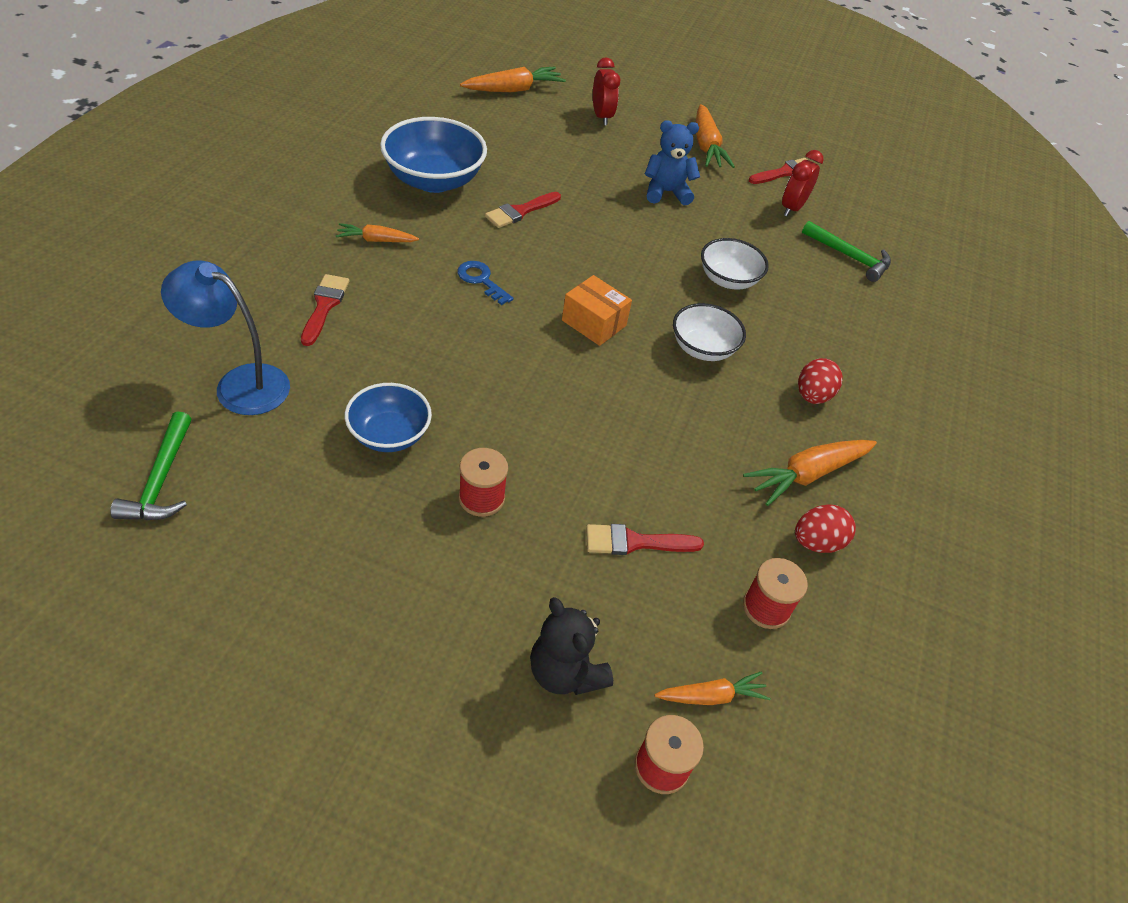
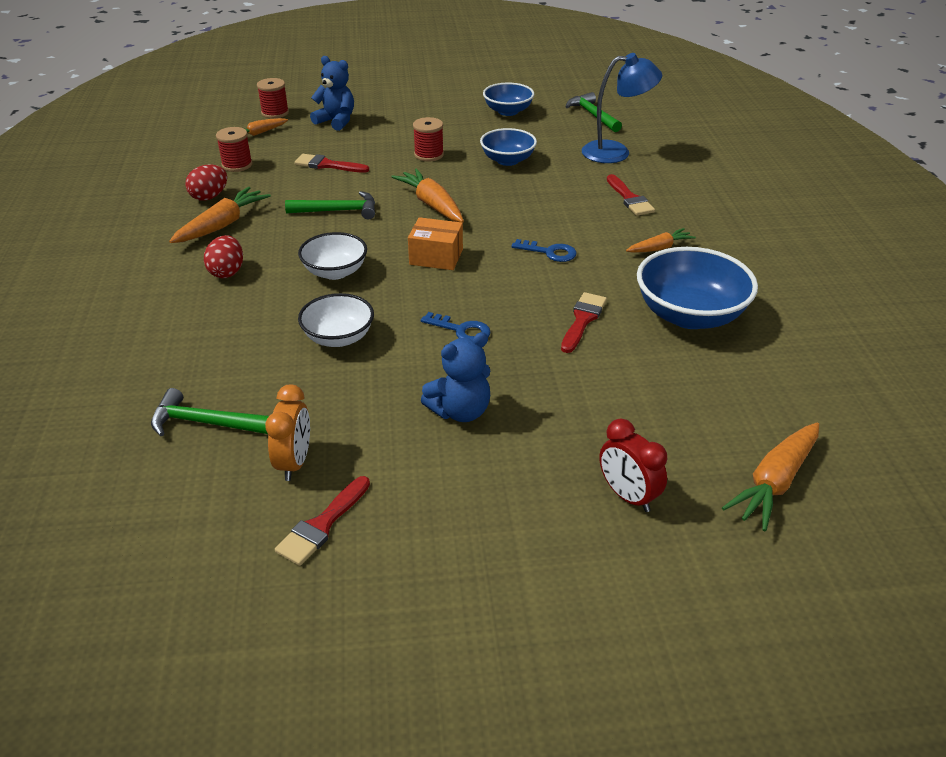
camera: 160 degrees right, 10 degrees down
black teddy bear [530,597,613,695] -> blue teddy bear [310,56,354,131]
red brush [586,524,704,555] -> red brush turned 135 degrees counterclockwise [294,154,369,173]
orange carrot [696,104,735,168] -> orange carrot moved to [392,168,464,223]
red clock [782,150,823,216] -> orange clock [265,384,310,481]
none -> green hammer [285,191,375,220]
none -> blue key [421,312,491,340]
none -> blue bowl [483,83,534,116]

